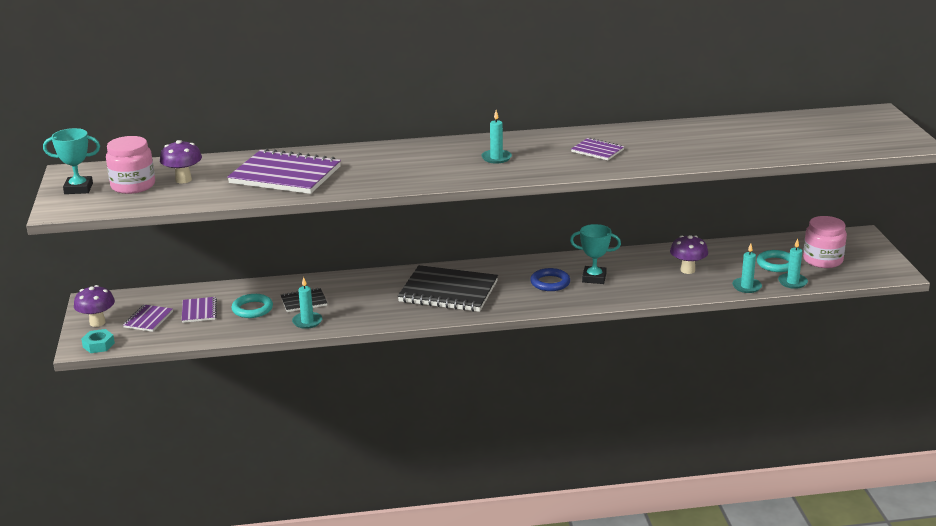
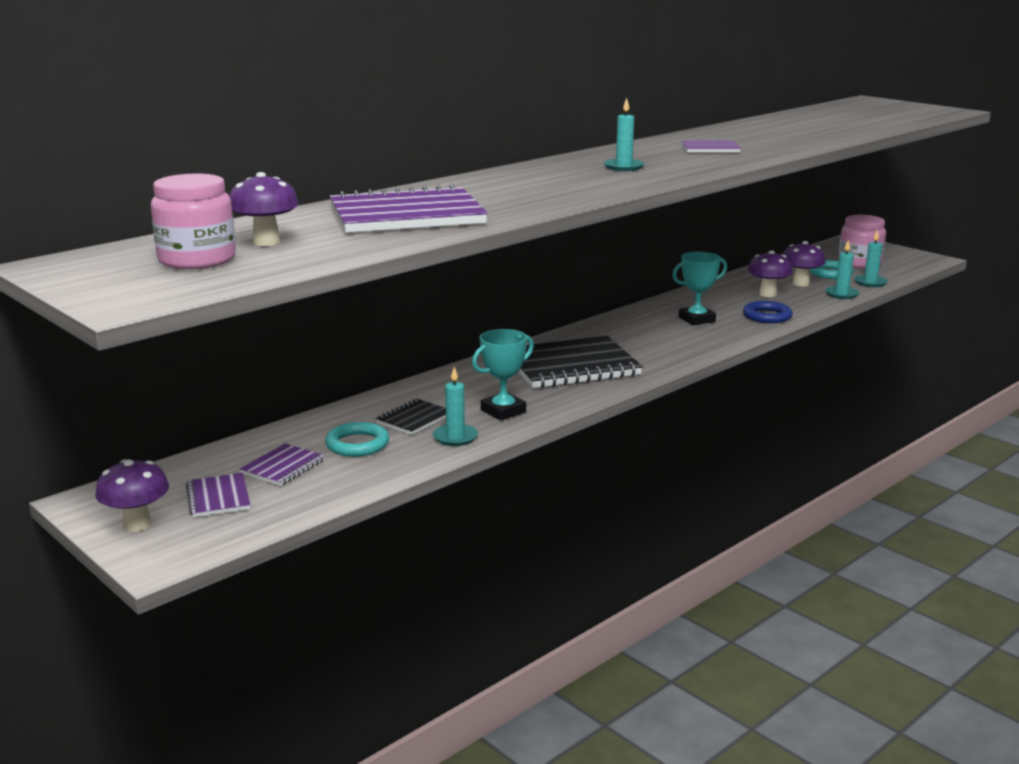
camera: 35 degrees left, 5 degrees down
turquoise trophy [43,128,100,194] -> turquoise trophy moved to [472,329,534,421]
turquoise nut [81,329,115,353] -> none
purple notebook [182,297,217,323] -> purple notebook turned 75 degrees clockwise [240,443,325,486]
blue ring [530,268,570,291] -> blue ring moved to [743,301,793,323]
none -> purple mushroom [783,241,825,286]

